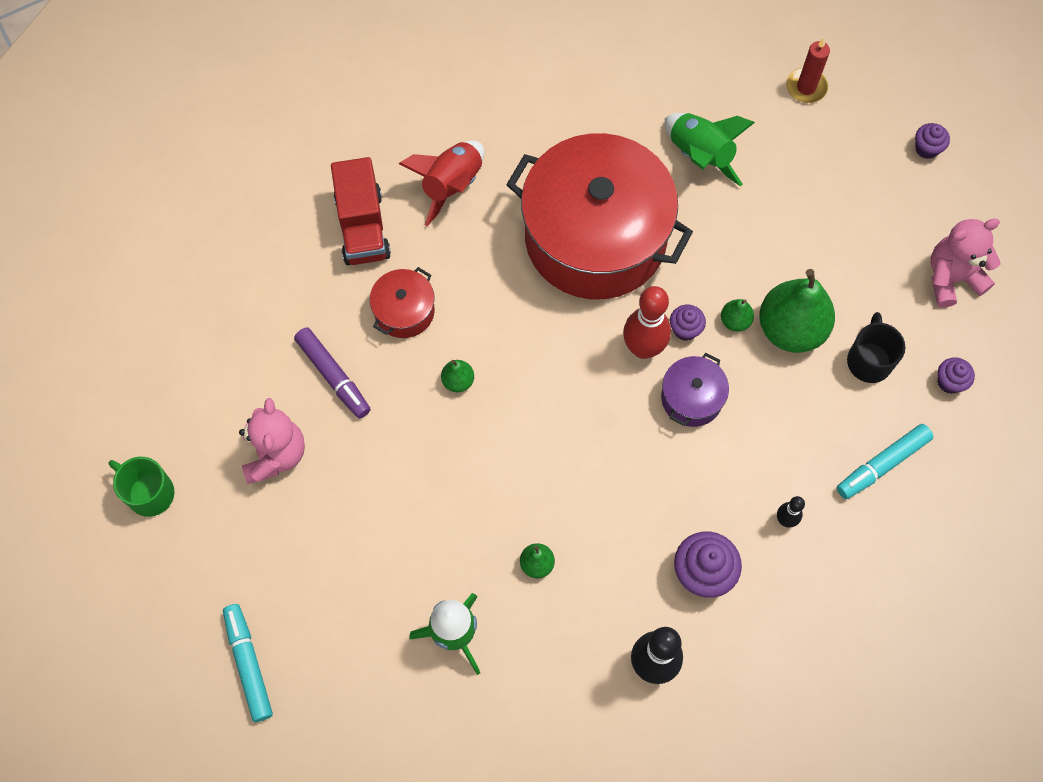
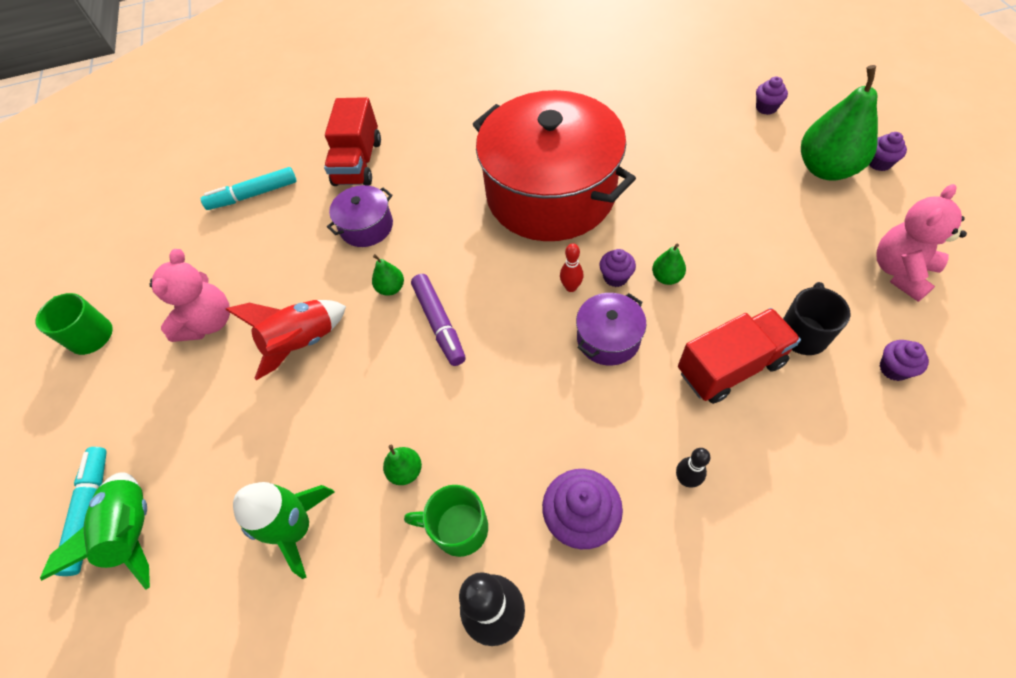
camera: 20 degrees right, 10 degrees down
purple marker [294,327,370,418] -> purple marker moved to [411,274,466,366]
red pot [370,267,435,338] -> purple pot [327,185,393,247]
red rocket [399,141,484,226] -> red rocket moved to [226,300,346,380]
red bowling pin [623,286,671,359] -> red bowling pin [560,243,584,292], size x0.51
green rocket [665,113,755,187] -> green rocket moved to [40,472,150,590]
green pear [759,269,835,353] -> green pear moved to [801,65,878,181]
red candle [786,38,830,103] -> purple cupcake [756,77,788,115]
turquoise marker [837,424,933,499] -> turquoise marker moved to [201,167,297,210]
pink teddy bear [931,218,1001,308] -> pink teddy bear turned 45 degrees counterclockwise [876,184,967,302]
none -> green mug [404,485,488,557]
none -> red truck [678,308,801,404]

